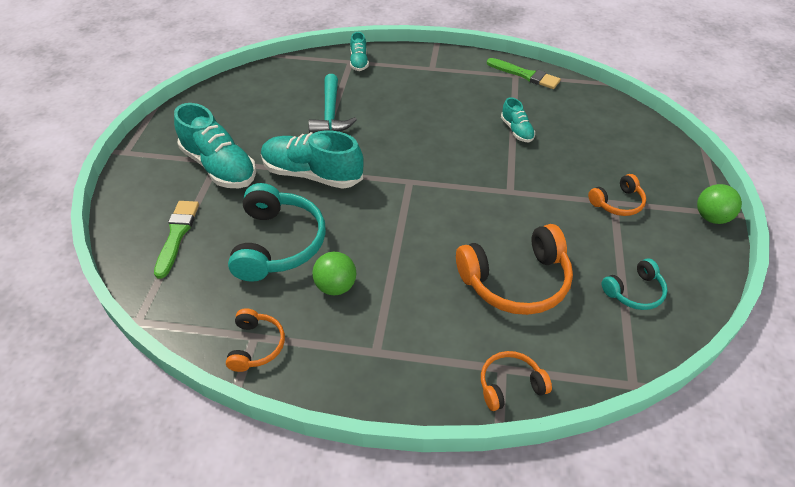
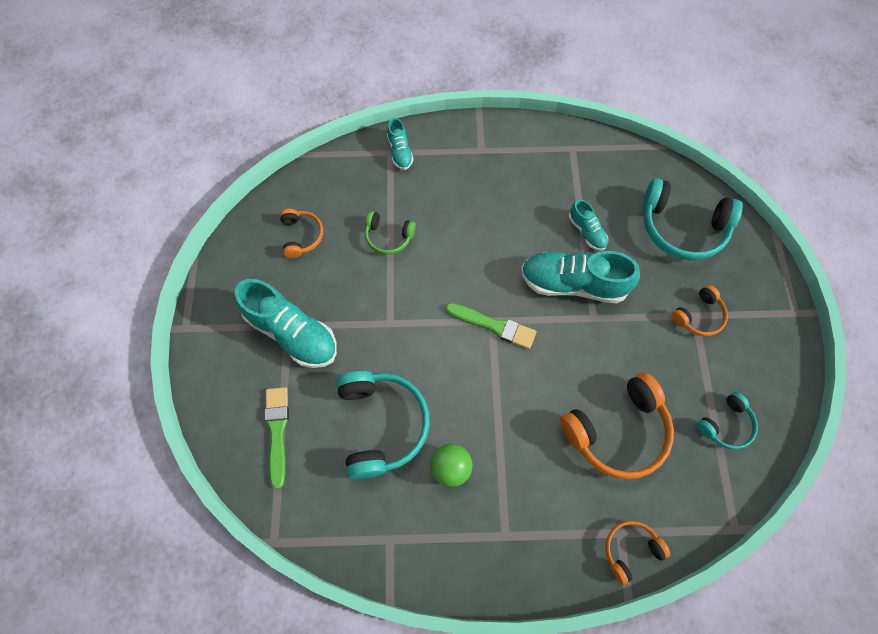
camera: 10 degrees left, 20 degrees up
orange headphones [226,308,285,372] -> orange headphones moved to [280,209,323,258]
turquoise shoe [261,130,364,189] -> turquoise shoe moved to [521,251,640,303]
turquoise hammer [308,74,357,133] -> green headphones [365,211,416,255]
green brush [487,58,561,89] -> green brush moved to [445,303,537,349]
green ball [697,184,742,224] -> none
none -> turquoise headphones [643,178,743,261]

